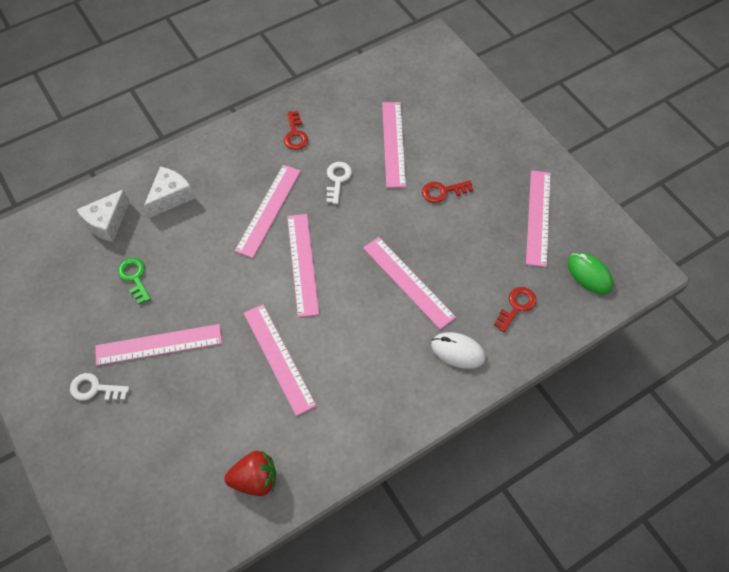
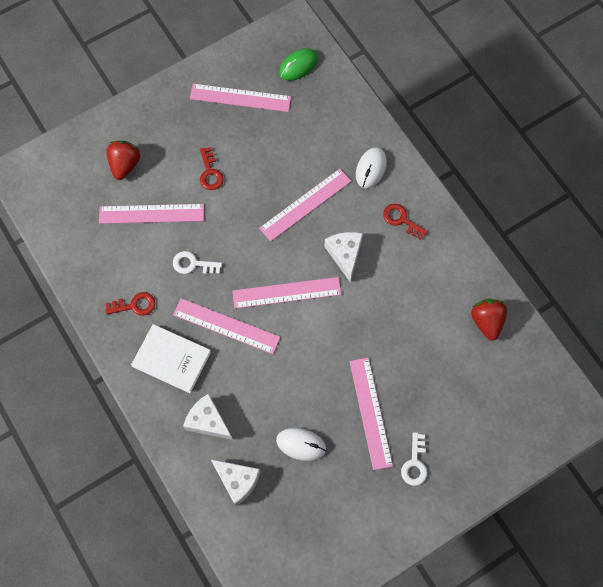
camera: 90 degrees left, 10 degrees up
green key [118,258,151,304] -> white mouse [276,428,326,461]
pink ruler [244,304,317,416] -> none
red key [494,287,536,332] -> red key moved to [383,204,428,240]
none -> red strawberry [106,141,140,180]
none -> white book [131,324,211,393]
none -> white cheese [324,232,363,282]

